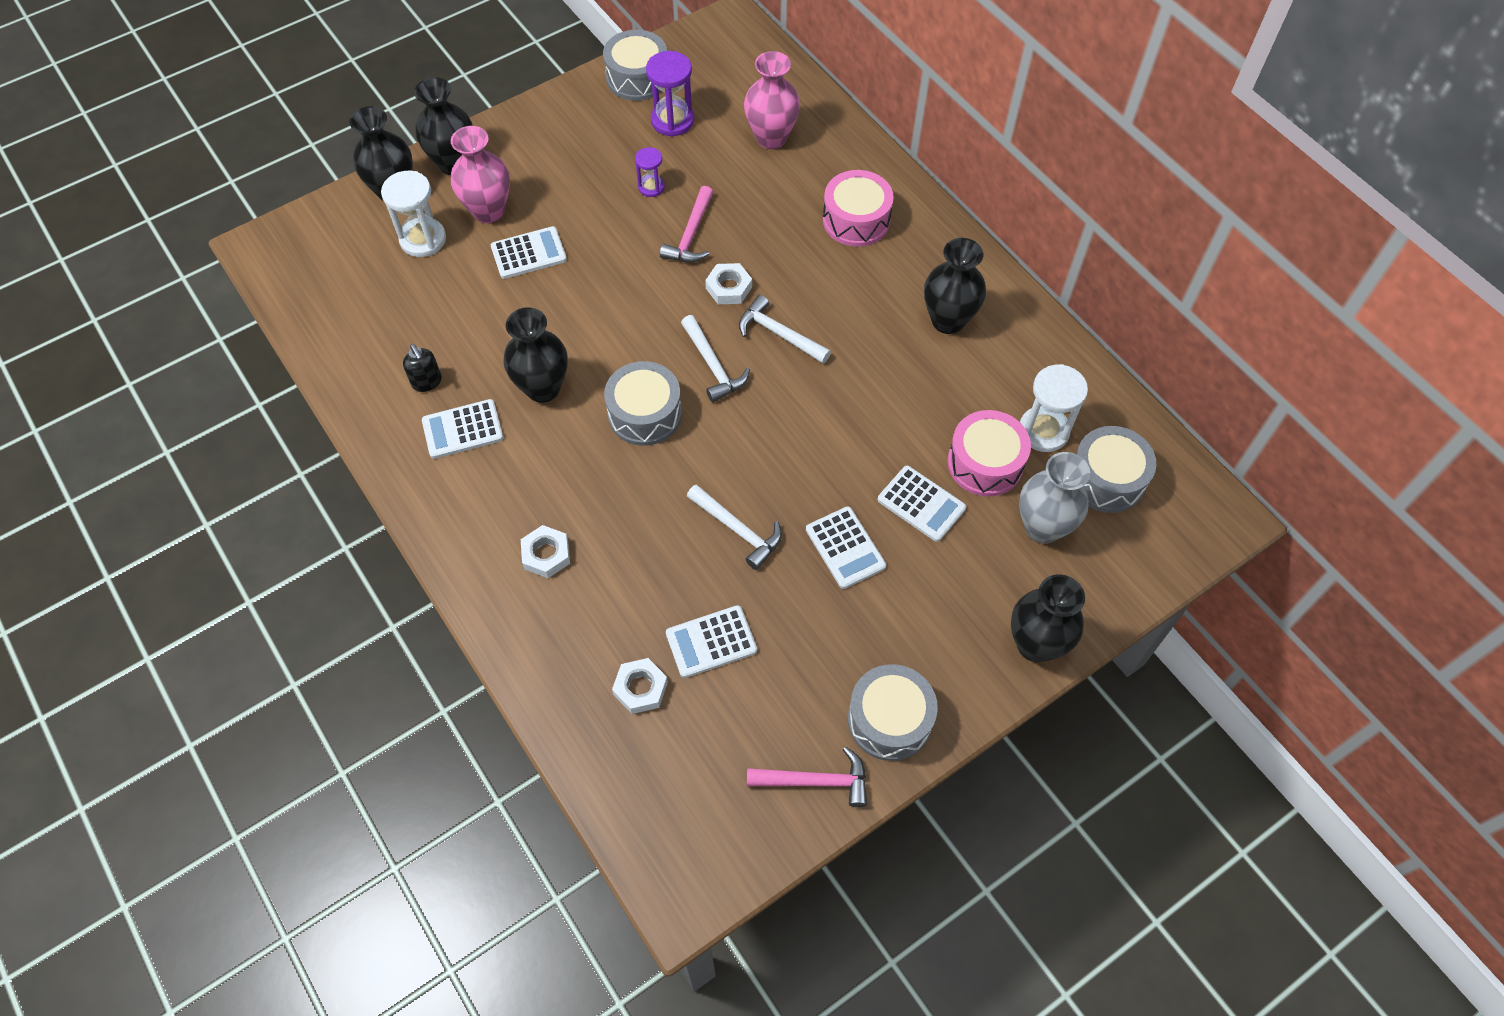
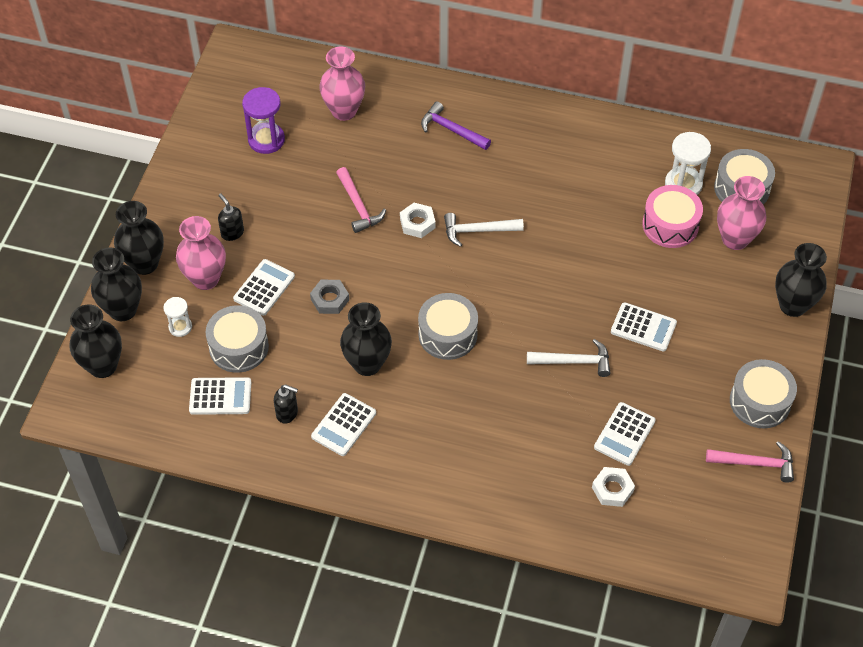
camera: 40 degrees left, 5 degrees down
white hourglass [381,171,446,257] -> white hourglass [163,297,192,337], size x0.59
white nut [521,525,570,578] -> none
grey drum [603,30,667,101] -> grey drum moved to [205,305,269,373]
purple hourglass [635,147,665,197] -> none
white hammer [681,315,750,402] -> none
pink hammer [747,747,867,807] -> pink hammer turned 45 degrees clockwise [706,441,794,483]
pink drum [823,170,894,247] -> purple hammer [421,102,491,150]
white calculator [878,466,966,542] -> white calculator moved to [189,377,251,415]
black vase [924,238,986,334] -> black vase moved to [69,304,122,378]
grey vase [1019,452,1090,544] -> pink vase [717,176,767,250]
none -> black soap dispenser [218,193,244,241]
none -> grey nut [310,280,349,314]

